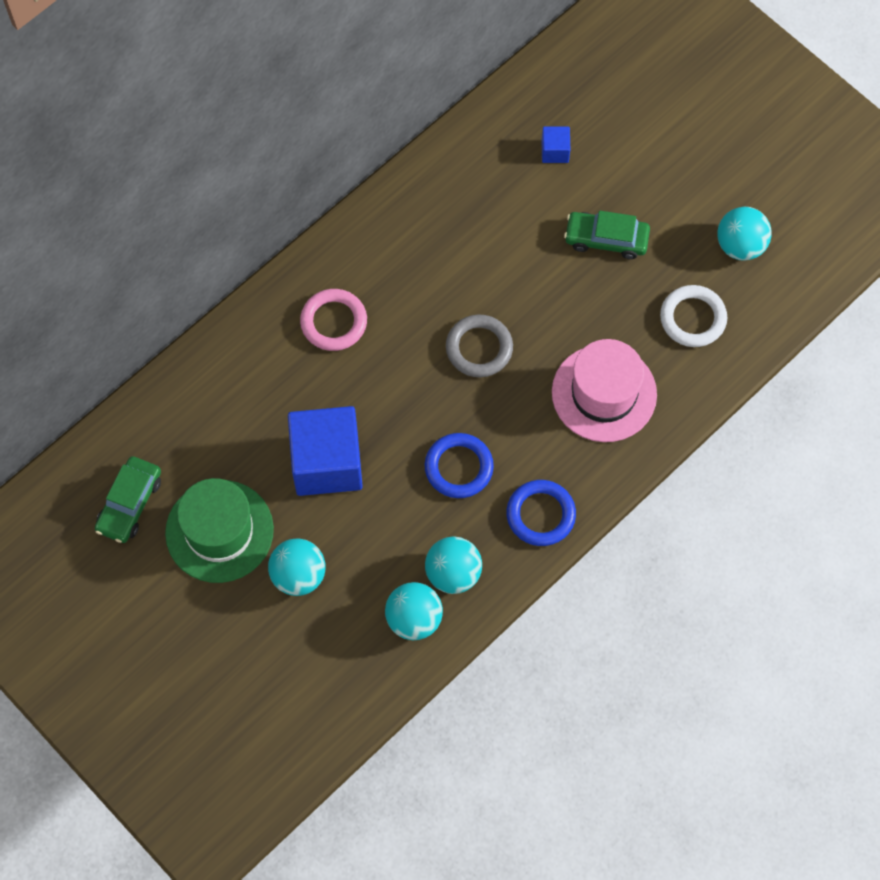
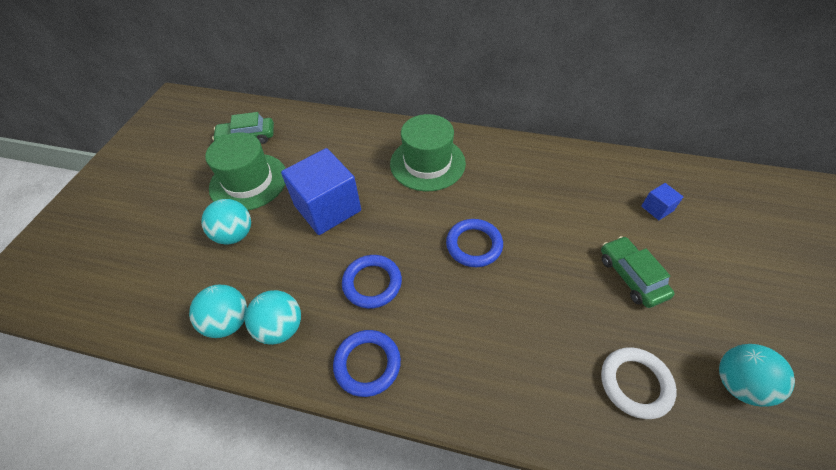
camera: 60 degrees right, 15 degrees down
pink ring [300,289,367,351] -> green hat [390,114,466,191]
grey ring [446,314,513,377] -> blue ring [446,219,503,267]
pink hat [552,339,657,442] -> none

